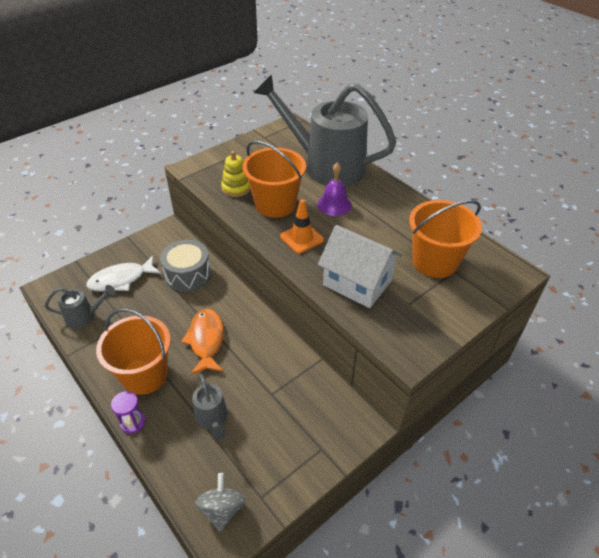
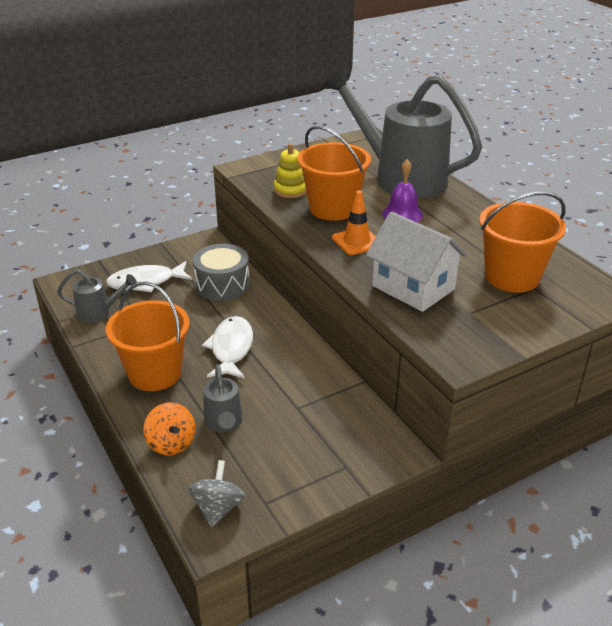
camera: 10 degrees right, 10 degrees down
purple hourglass [111,391,146,434] -> none
orange fish [181,309,224,375] -> white fish [202,316,253,379]
none -> orange spinning top [143,403,195,456]

